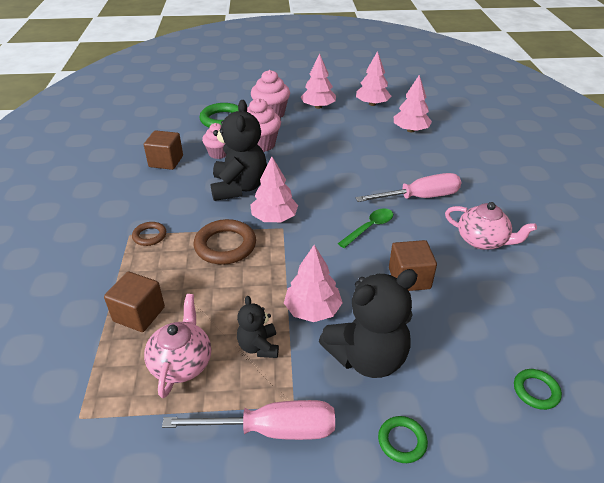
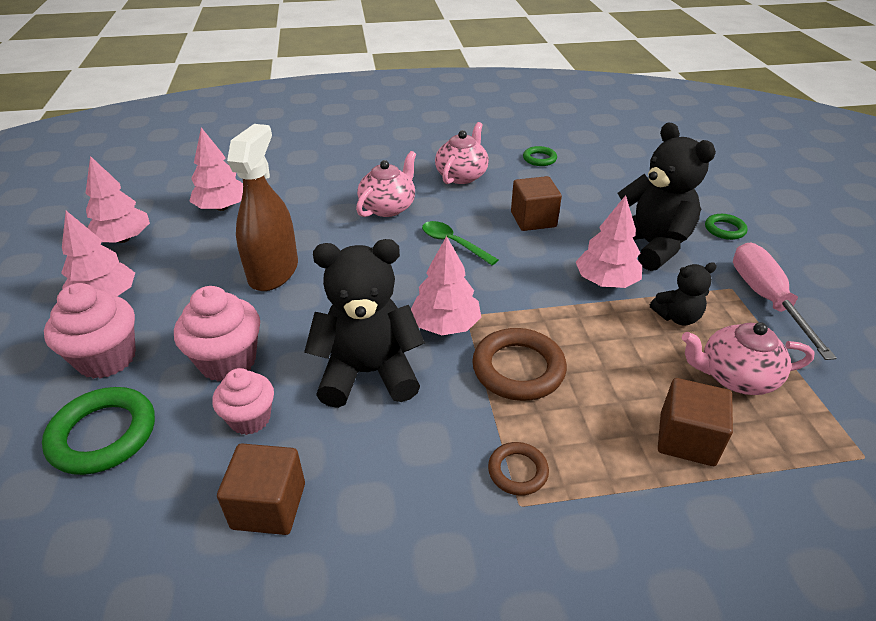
camera: 95 degrees left, 0 degrees up
pink screwdriver [356,173,461,202] -> pink teapot [356,151,416,217]
green ring [514,369,562,410] -> green ring moved to [523,146,557,166]
none -> brown spray bottle [227,124,298,291]

